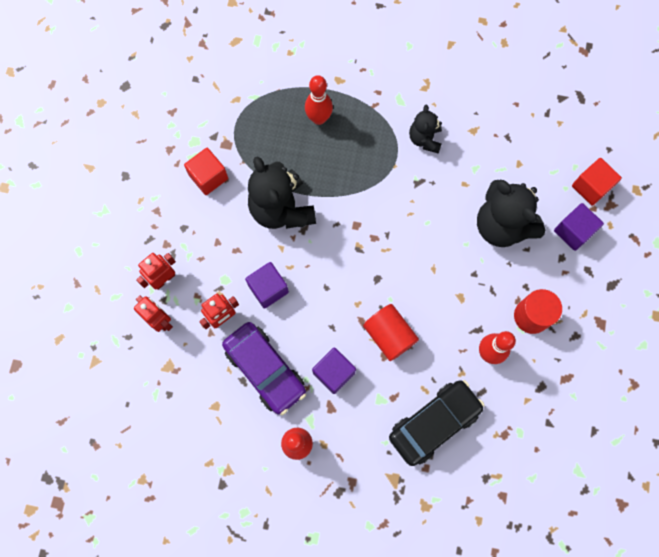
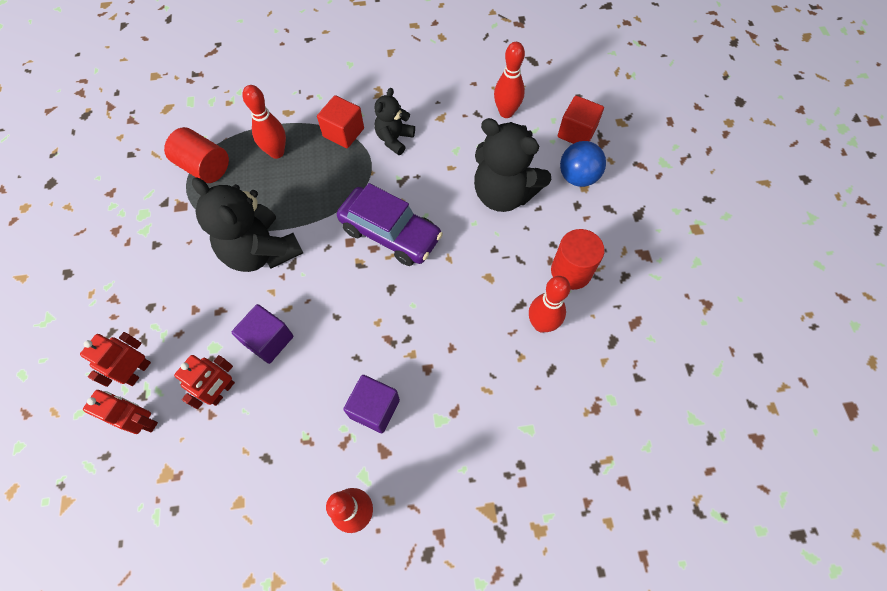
camera: 20 degrees left, 10 degrees down
red cube [184,148,228,195] -> red cube moved to [317,95,364,148]
purple car [222,322,306,415] -> purple car moved to [337,183,443,266]
red cylinder [363,304,419,361] -> red cylinder moved to [164,127,229,183]
black car [389,380,485,466] -> none
black teddy bear [409,104,442,154] -> black teddy bear turned 45 degrees clockwise [374,88,415,155]
purple cube [554,203,604,251] -> blue ball [560,141,606,187]
none -> red bowling pin [494,42,525,118]

